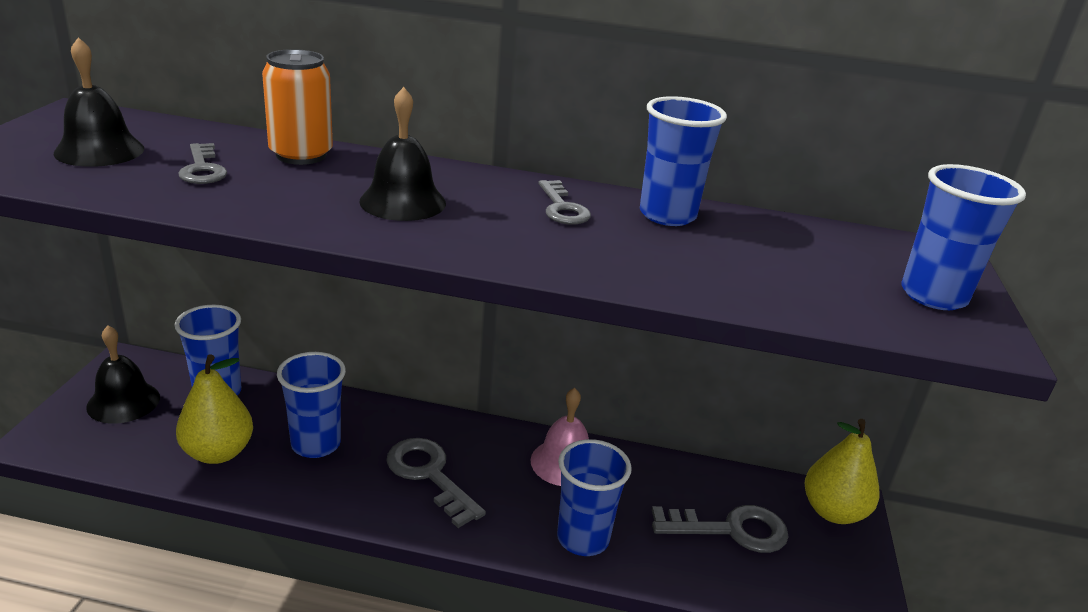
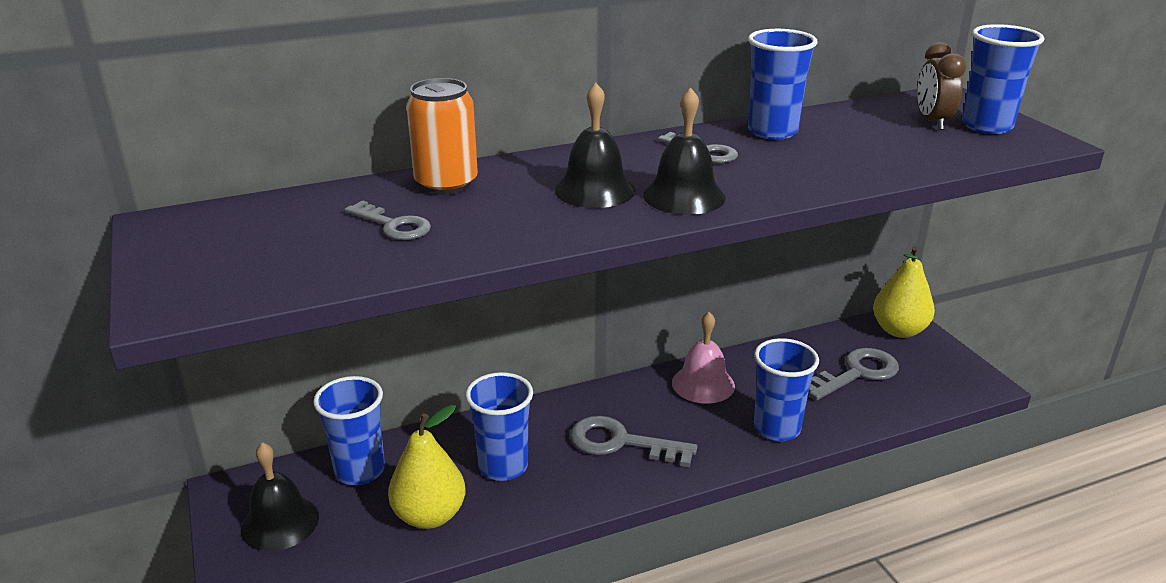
camera: 30 degrees left, 0 degrees up
black bell [54,37,144,167] -> black bell moved to [643,88,725,215]
none -> brown clock [917,42,966,130]

